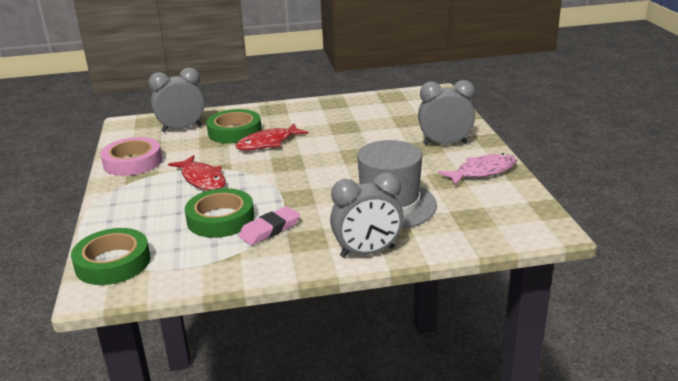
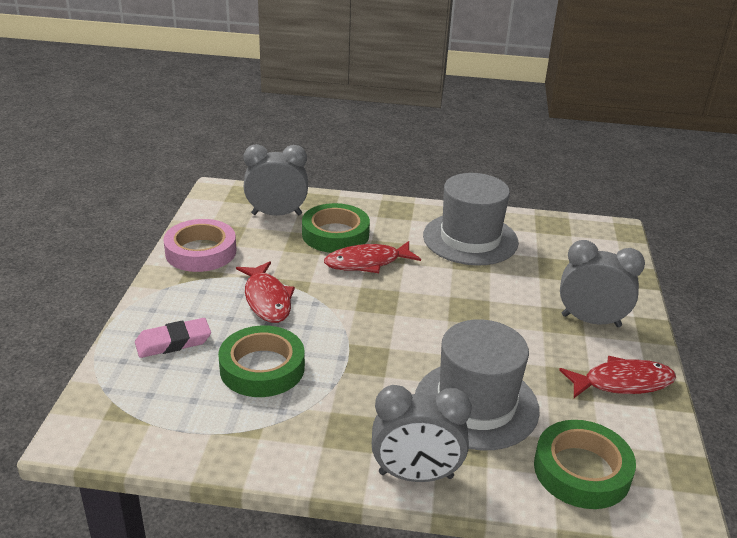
camera: 15 degrees right, 5 degrees up
green tape [71,228,150,285] -> green tape moved to [534,420,636,509]
pink eraser [239,206,300,245] -> pink eraser moved to [135,318,211,358]
pink fish [438,153,517,186] -> red fish [559,356,676,398]
none -> grey hat [423,173,519,266]

